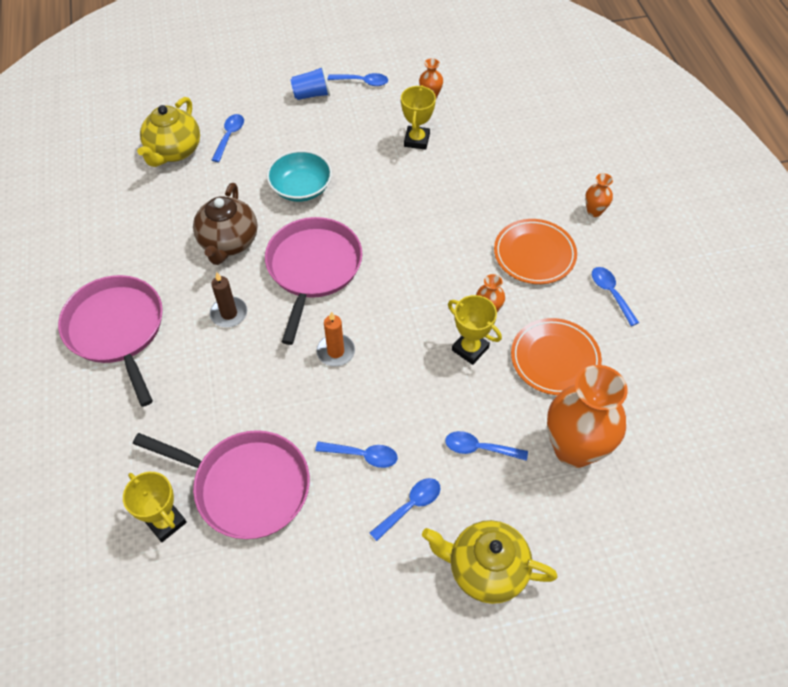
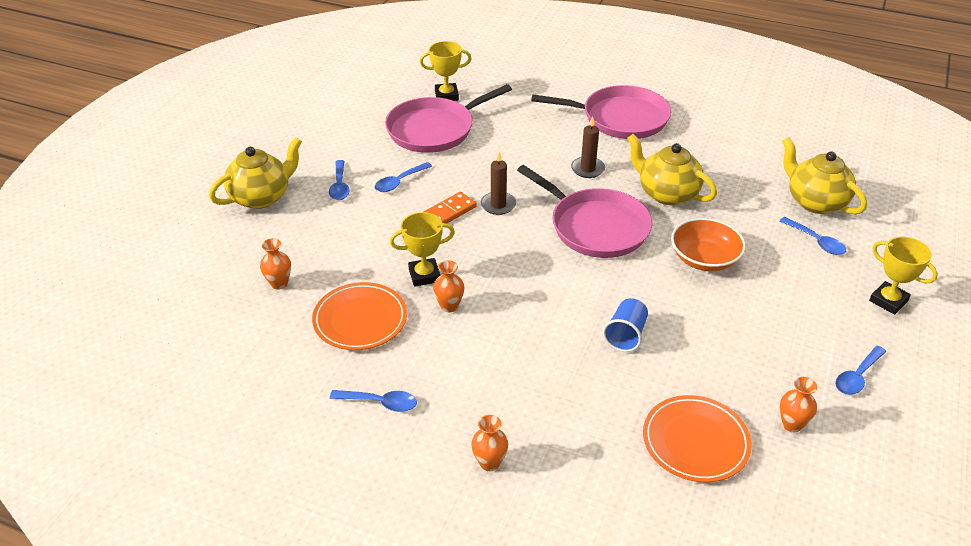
camera: 125 degrees right, 15 degrees down
brown teapot [193,183,258,265] -> yellow teapot [627,134,717,206]
turquoise bowl [267,150,332,202] -> orange bowl [671,218,746,271]
blue cup [290,66,330,100] -> blue cup moved to [603,298,648,352]
orange candle [316,312,355,366] -> brown candle [481,152,516,215]
yellow trophy [401,85,436,150] -> yellow trophy moved to [869,237,938,315]
blue spoon [445,431,528,461] -> none
orange plate [494,219,577,284] -> orange plate moved to [643,395,752,482]
orange vase [547,365,628,468] -> orange vase [260,238,291,290], size x0.43
none -> orange domino [424,192,476,224]

